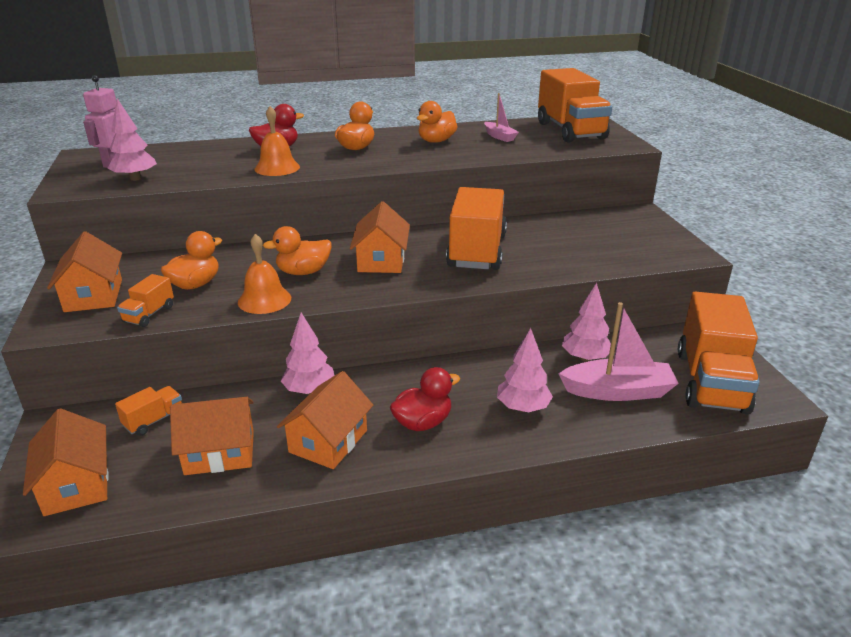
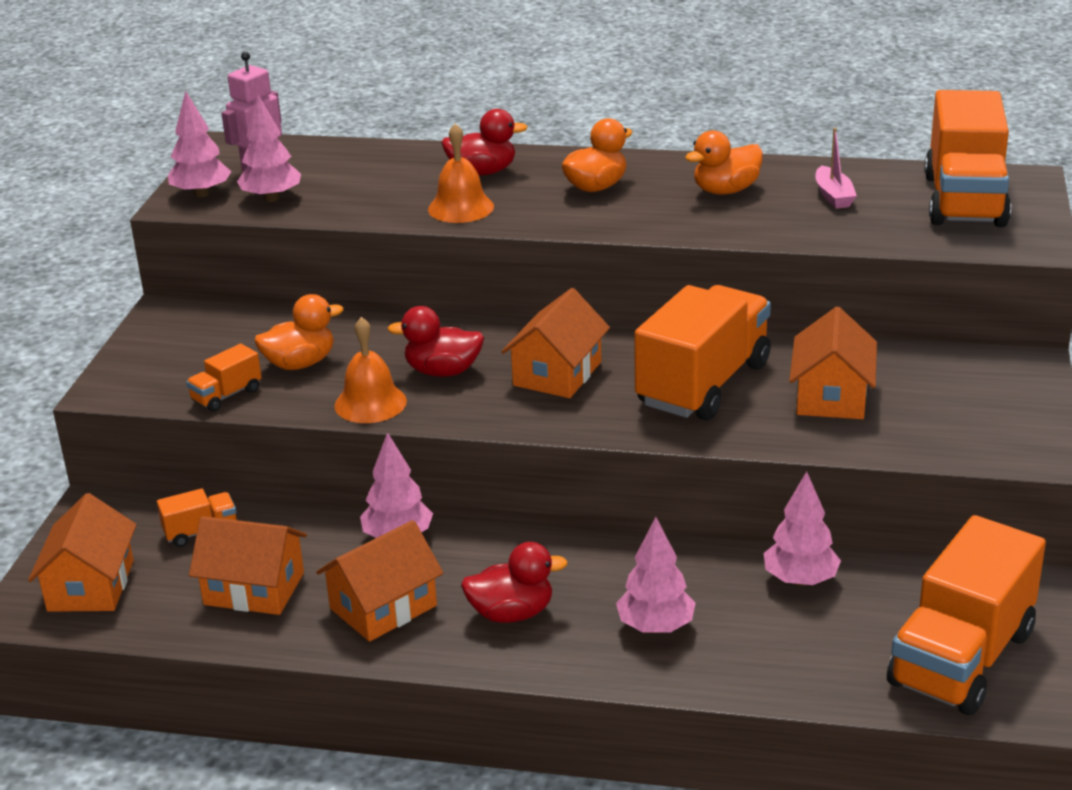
camera: 25 degrees right, 0 degrees up
orange house [47,231,122,312] -> orange house moved to [789,307,877,419]
orange duck [263,226,331,275] -> red duck [387,306,484,377]
pink boat [559,302,679,401] -> none
none -> pink tree [168,91,231,197]

